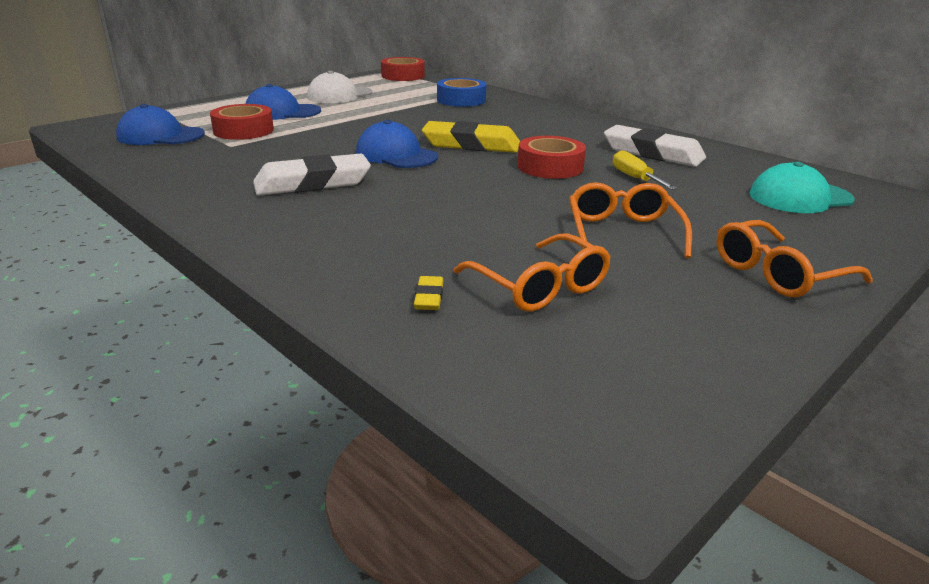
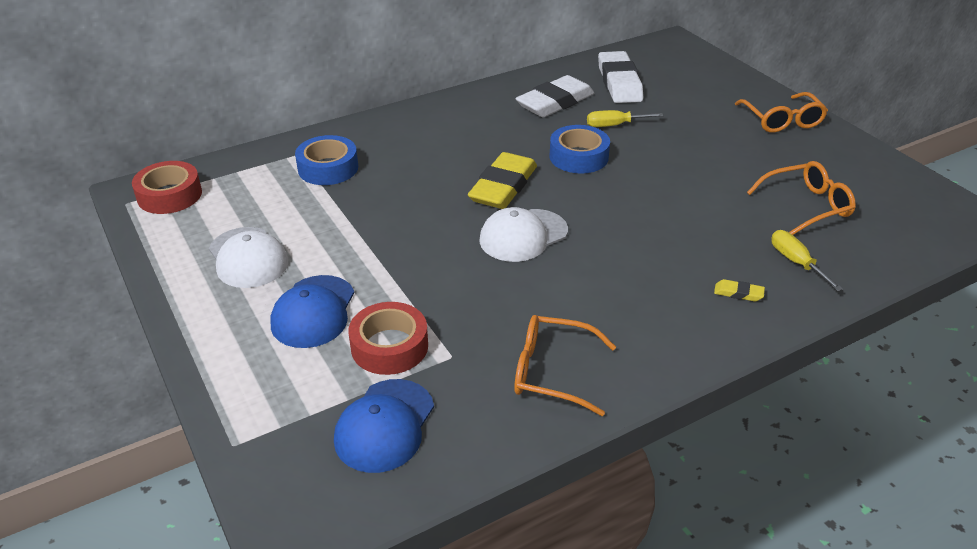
camera: 75 degrees left, 10 degrees up
white eraser [253,154,371,196] -> white eraser moved to [598,51,643,103]
blue cap [356,120,438,168] -> white cap [479,207,568,262]
yellow eraser [414,276,444,310] -> yellow eraser moved to [714,279,765,302]
red tape [518,136,586,179] -> blue tape [549,125,610,174]
orange glasses [569,182,692,258] -> orange glasses moved to [514,315,616,416]
turquoise cap [750,162,855,213] -> none
none -> yellow screwdriver [771,230,843,291]

